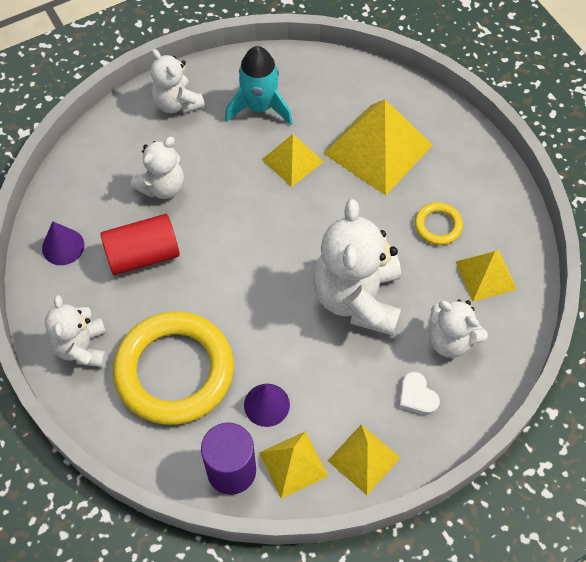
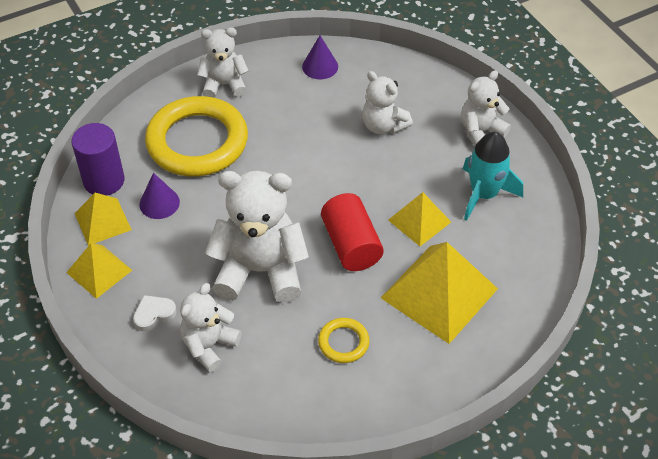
camera: 90 degrees right, 10 degrees down
red cylinder [100,214,180,275] -> red cylinder moved to [321,193,384,271]
yellow pyramid [456,250,517,302] -> none

